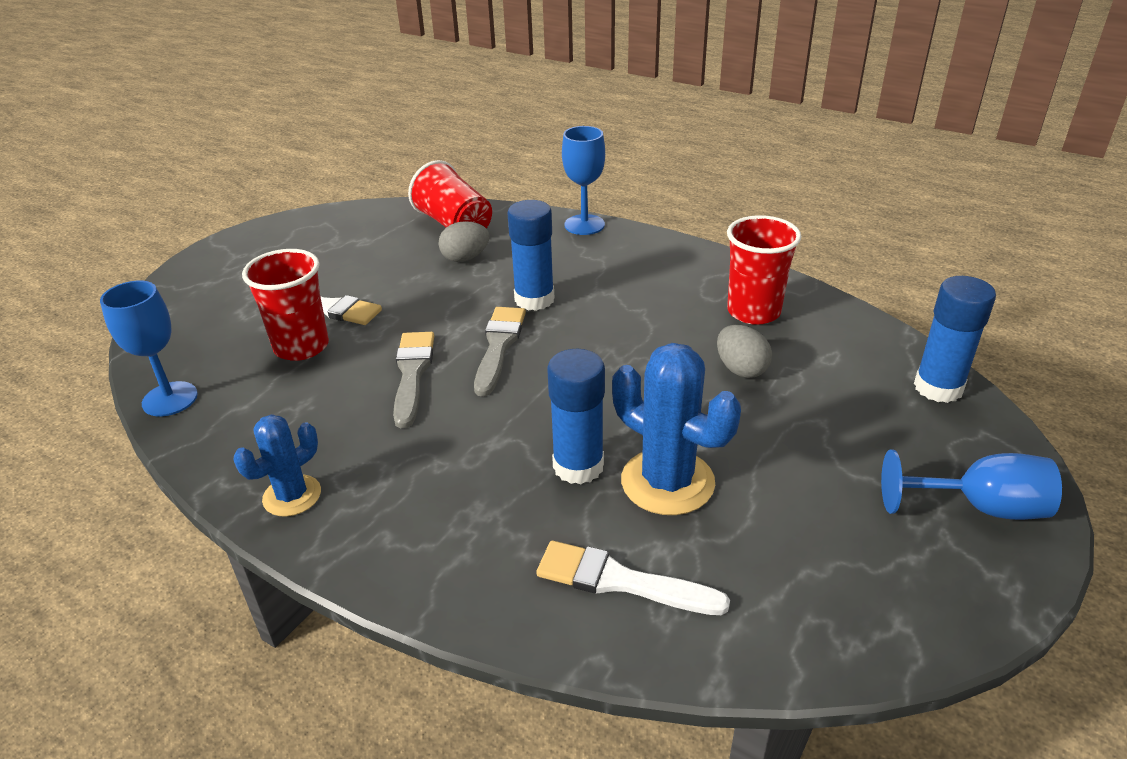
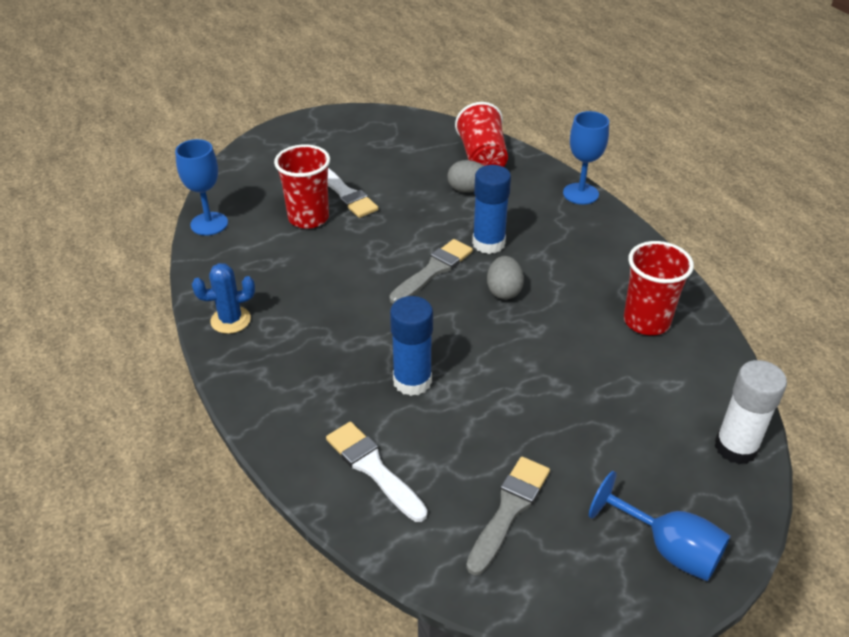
camera: 30 degrees right, 5 degrees up
grey brush [393,332,434,428] -> grey brush moved to [466,456,550,576]
blue cactus [612,343,741,515] -> none
grey egg [717,325,772,378] -> grey egg moved to [487,256,524,300]
blue glue stick [914,276,996,403] -> white glue stick [715,360,787,464]

